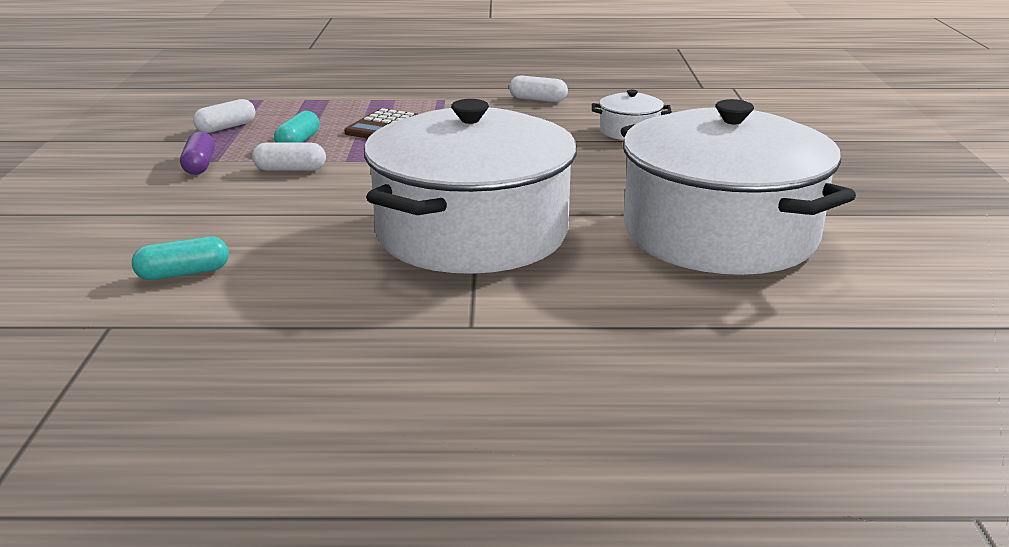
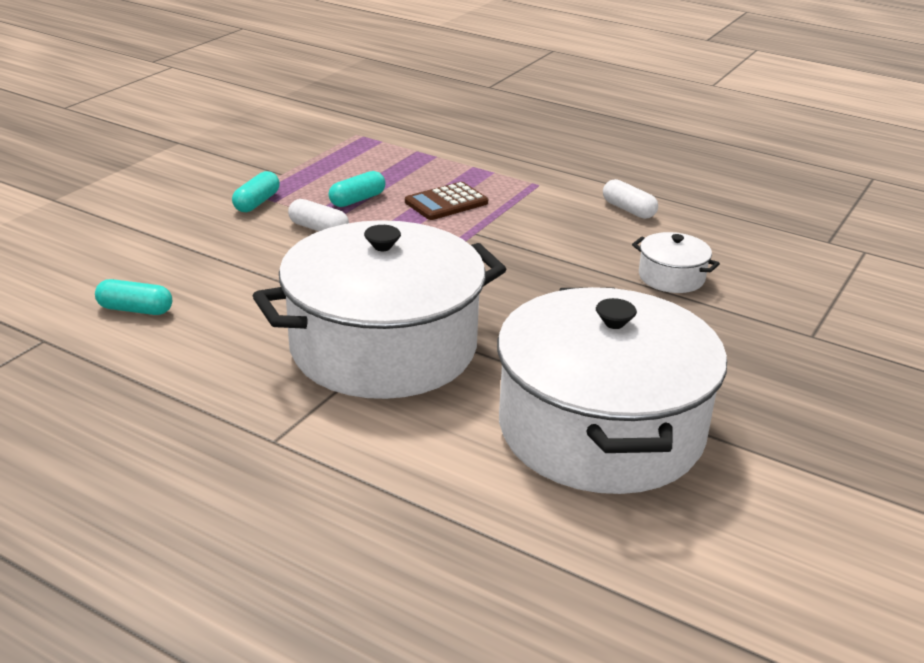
camera: 30 degrees right, 5 degrees up
purple capsule [180,131,215,175] -> turquoise capsule [232,171,280,212]
white capsule [193,99,255,133] -> none

